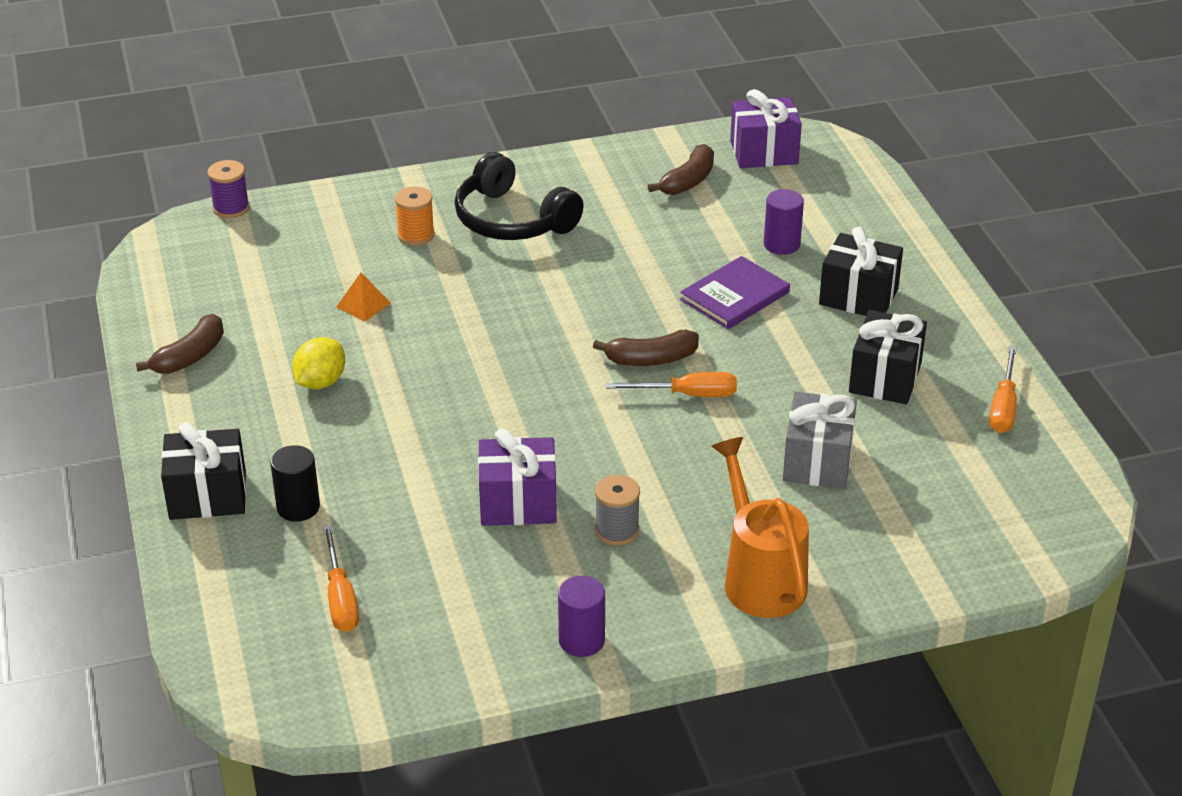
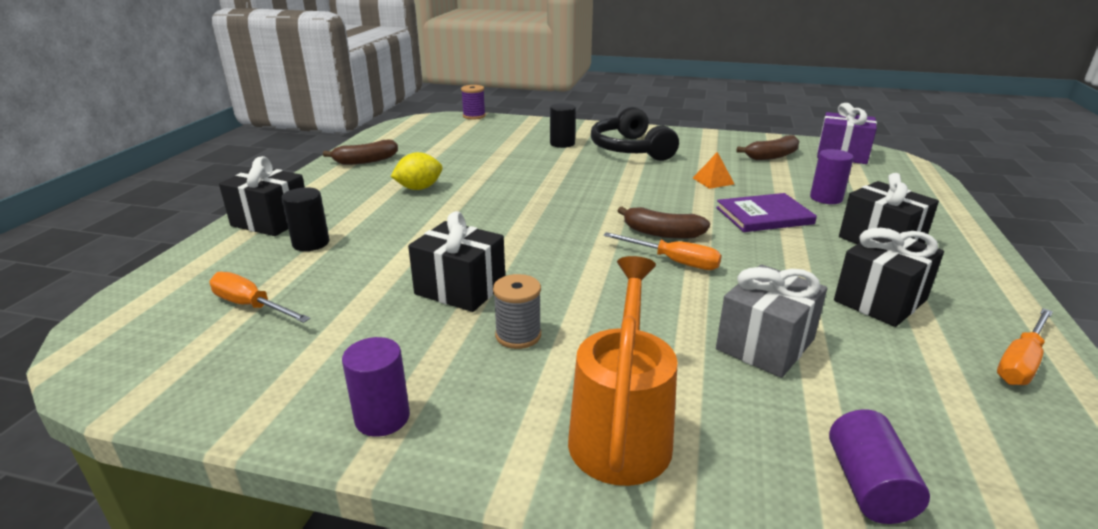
camera: 30 degrees right, 10 degrees down
orange screwdriver [323,525,359,632] -> orange screwdriver turned 105 degrees clockwise [209,272,310,323]
orange pyramid [337,273,391,322] -> orange pyramid moved to [693,152,734,189]
orange spool [395,186,435,246] -> black cylinder [550,103,576,148]
purple gift [478,429,557,526] -> black gift [408,211,505,312]
none -> purple cylinder [829,409,930,524]

